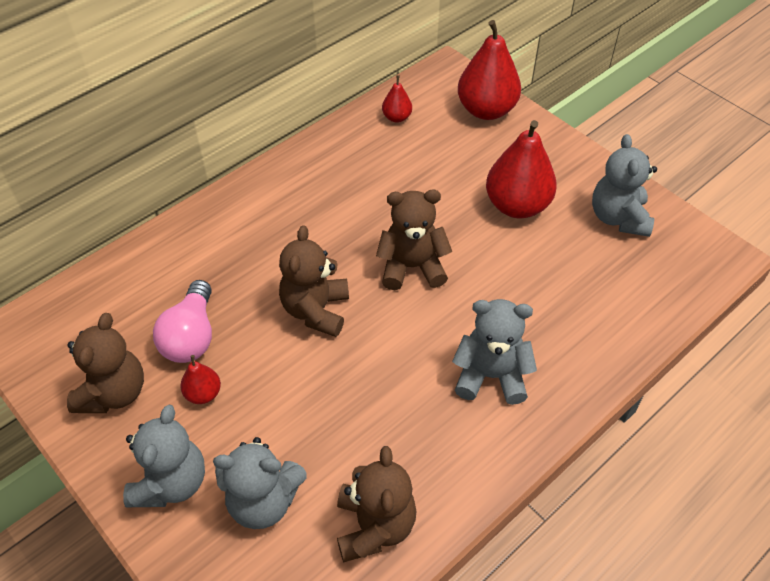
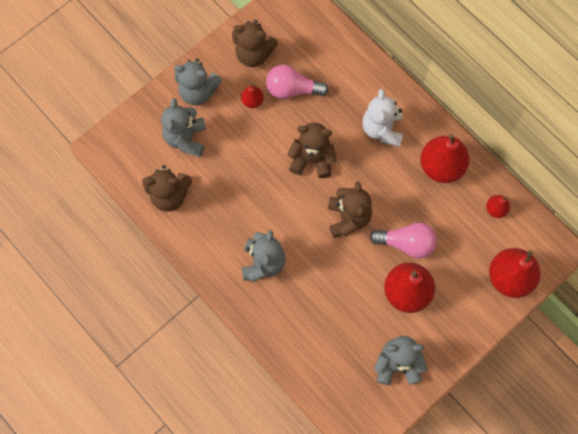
camera: 90 degrees right, 20 degrees up
none -> white teddy bear [362,89,403,147]
none -> pink light bulb [370,223,437,258]
none -> red pear [420,134,469,183]

